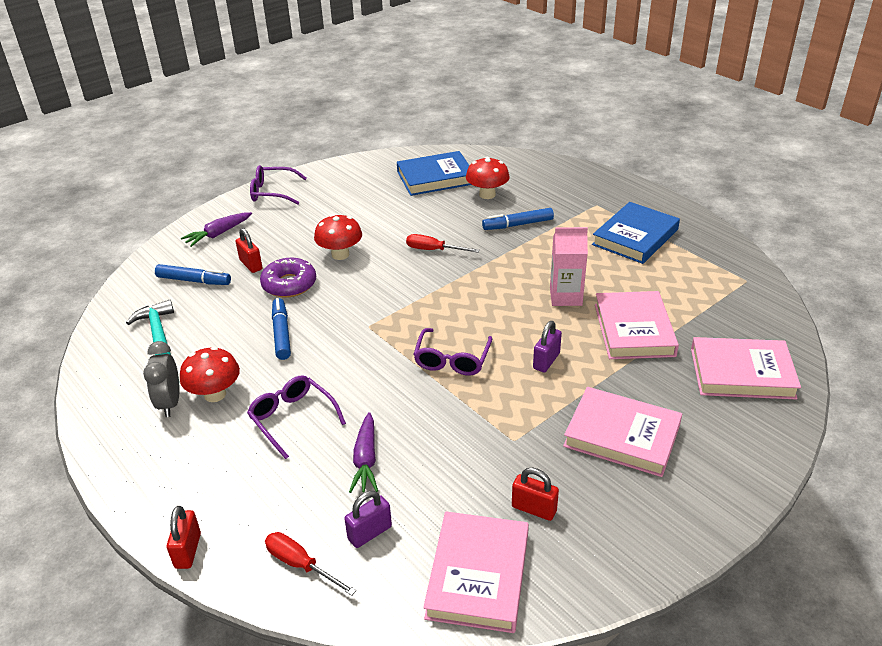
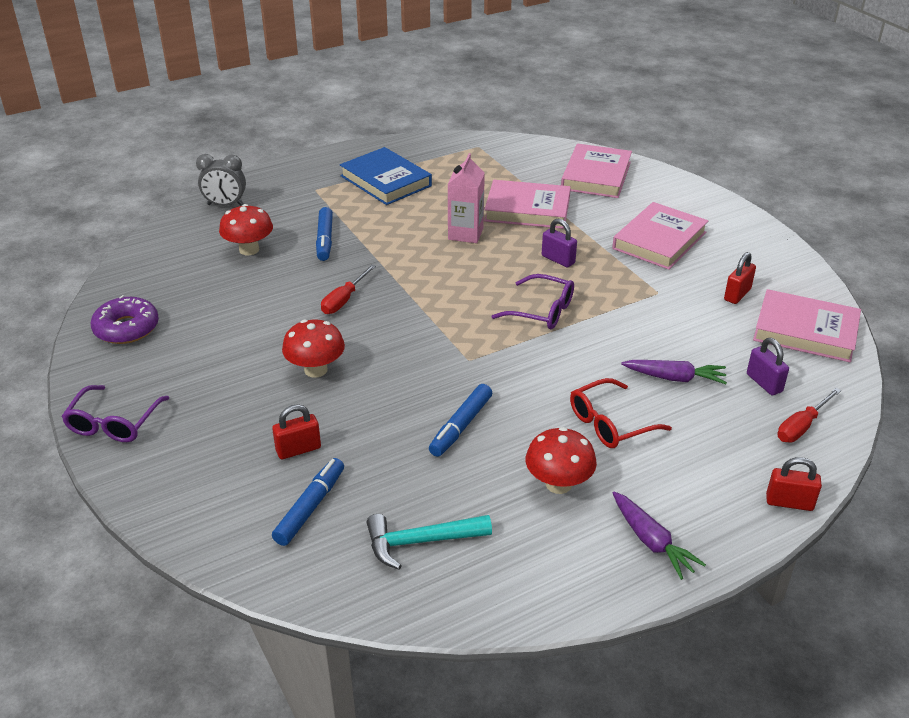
camera: 80 degrees left, 0 degrees up
grey clock [143,341,180,417] -> grey clock moved to [196,154,246,206]
purple carrot [181,212,252,247] -> purple carrot moved to [613,492,706,580]
purple glasses [247,375,346,459] -> red glasses [570,378,672,448]
purple donut [260,258,316,298] -> purple donut moved to [91,295,159,344]
blue marker [272,298,291,360] -> blue marker turned 60 degrees counterclockwise [429,384,492,457]
blue book [397,151,472,196] -> none

